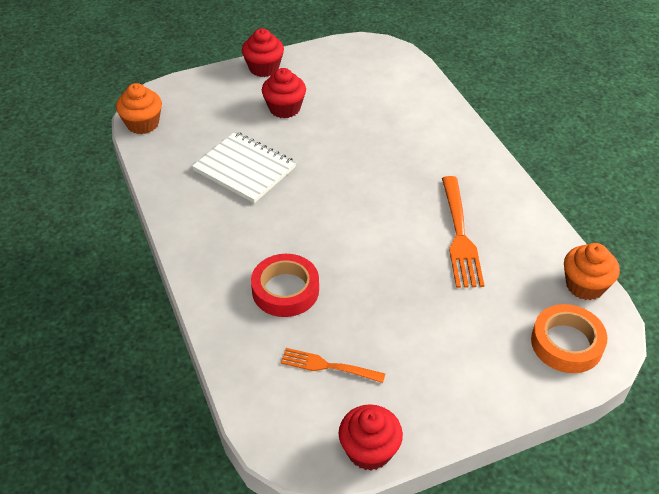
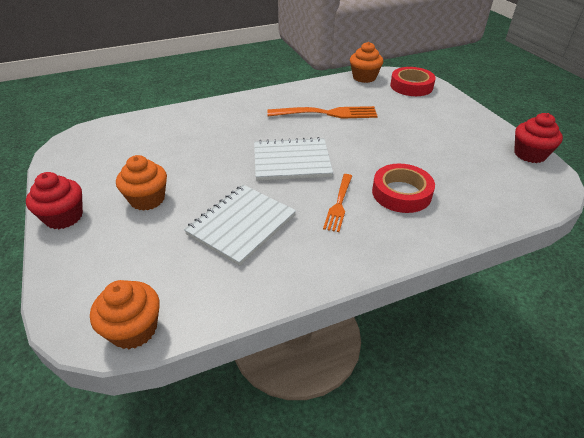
camera: 90 degrees left, 5 degrees down
red cupcake [262,68,306,118] -> orange cupcake [116,155,167,211]
orange fork [280,348,385,383] -> orange fork moved to [323,174,352,232]
orange tape [531,304,608,373] -> red tape [390,67,436,96]
none -> white notebook [254,137,333,181]

